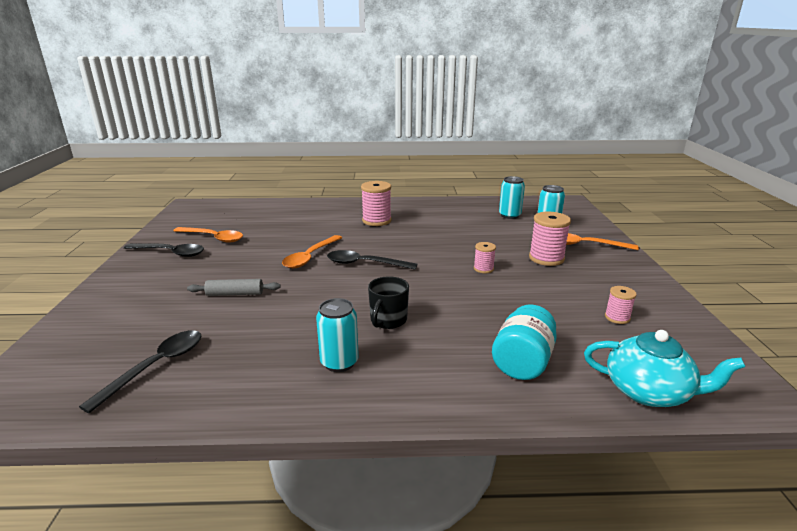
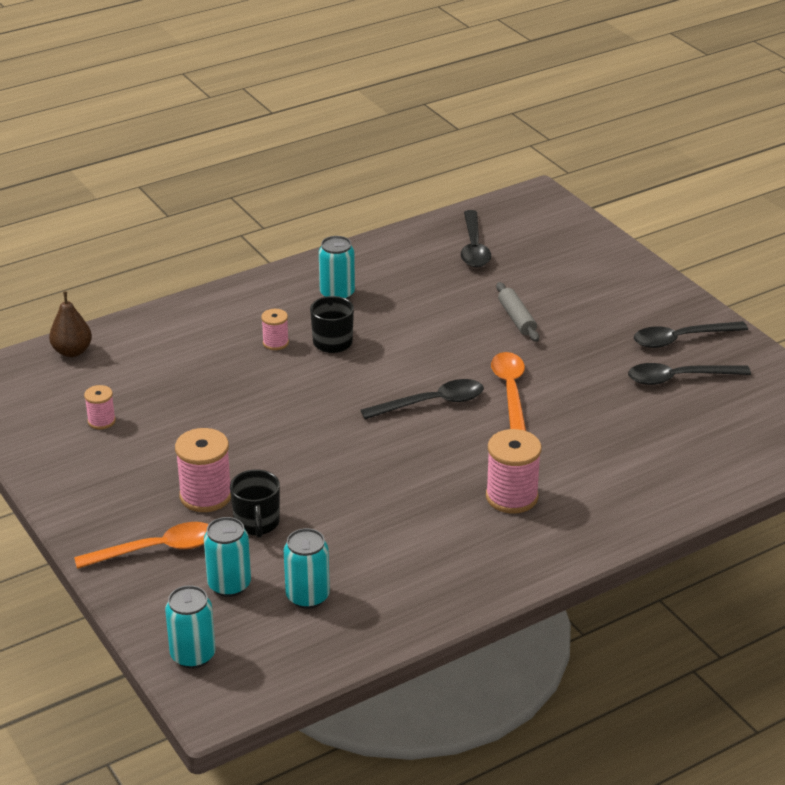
camera: 150 degrees right, 10 degrees up
orange spoon [173,227,243,243] -> black spoon [628,363,751,385]
grey rolling pin [187,279,281,296] -> grey rolling pin turned 75 degrees counterclockwise [496,282,539,342]
pink spool [474,242,496,273] -> pink spool moved to [261,309,289,350]
turquoise jar [492,305,557,380] -> none
turquoise teapot [584,330,745,407] -> brown pear [49,292,92,357]
none -> turquoise can [165,585,216,669]
none -> black mug [230,470,280,538]

